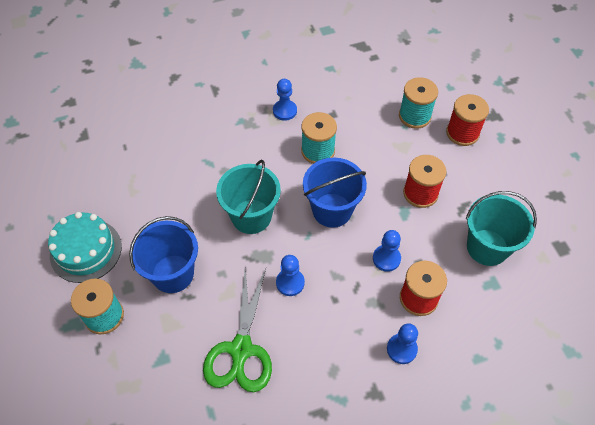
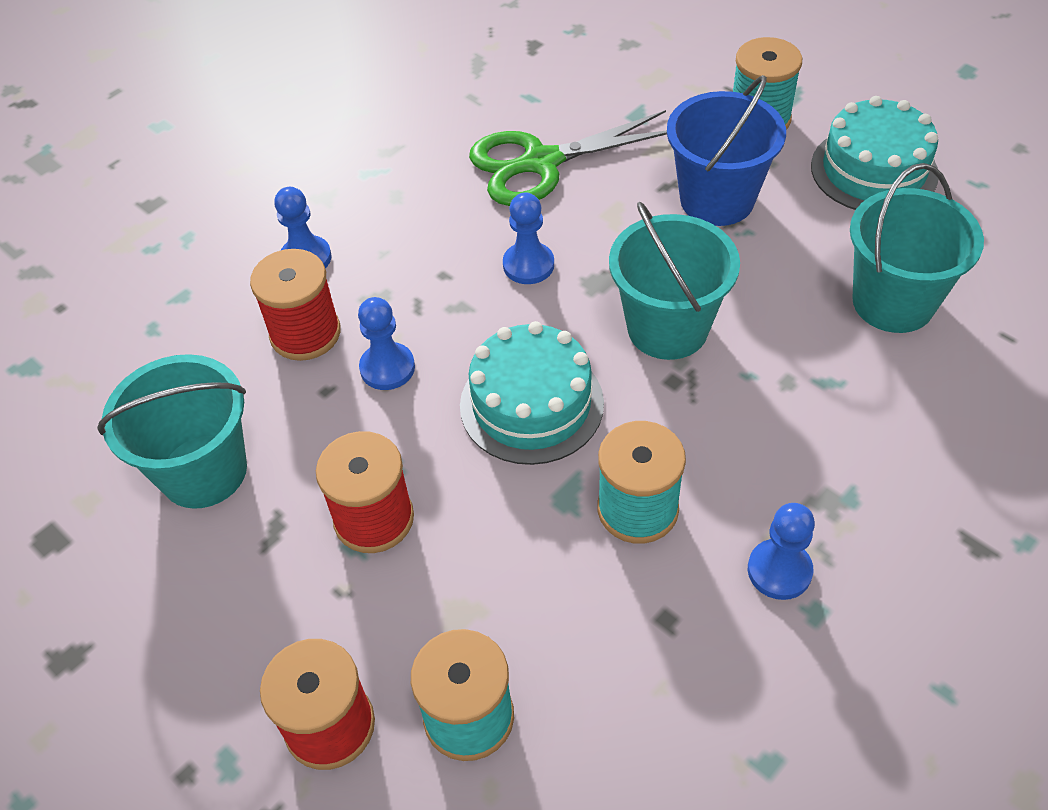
camera: 155 degrees right, 5 degrees down
green scissors [203,266,272,392] -> green scissors turned 90 degrees counterclockwise [469,110,667,206]
blue bucket [303,158,367,228] -> turquoise cake [460,321,604,465]
none -> turquoise bucket [850,163,984,333]

